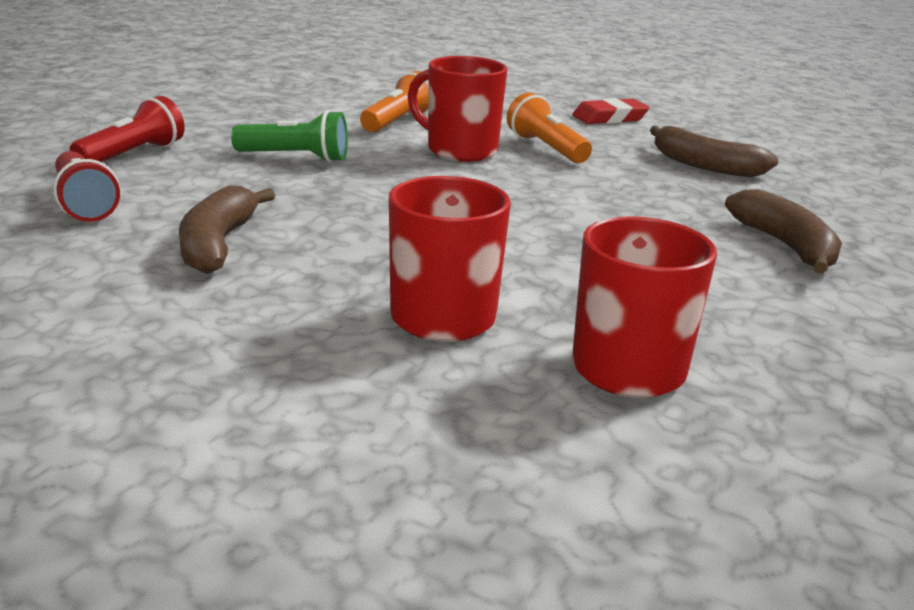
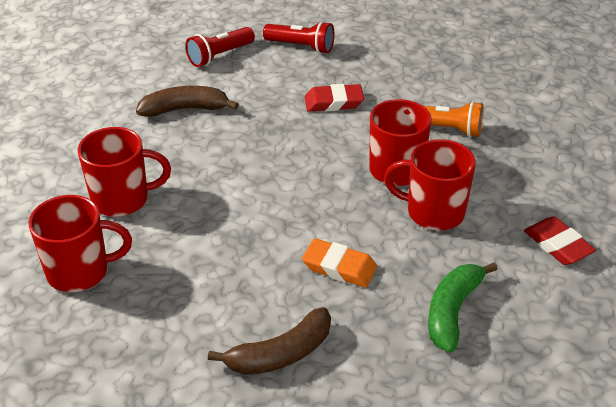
camera: 80 degrees right, 15 degrees up
green flashlight [231,110,348,162] -> red eraser [305,84,364,112]
orange flashlight [507,93,592,163] -> red mug [384,139,476,231]
brown banana [650,126,778,177] -> green banana [428,262,497,352]
none -> orange eraser [302,238,377,288]

